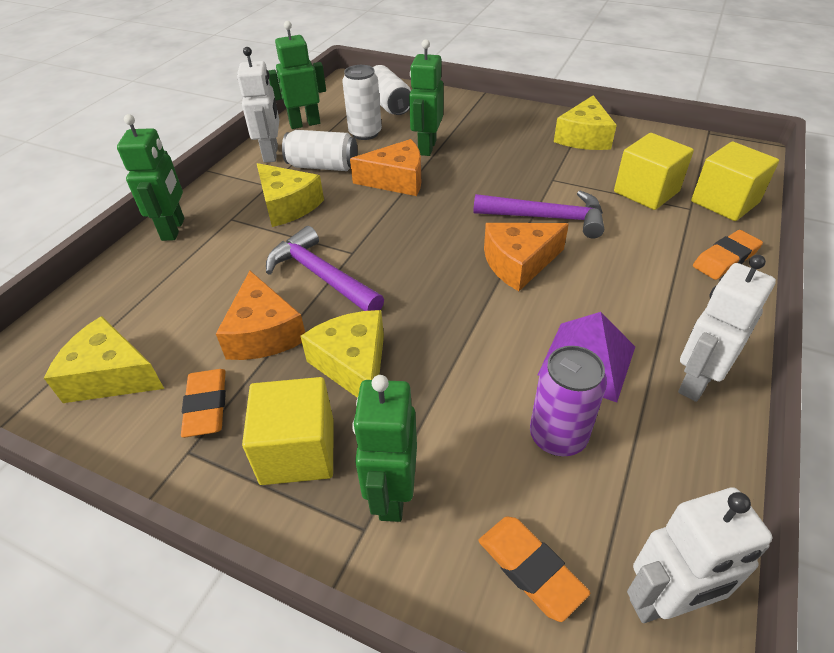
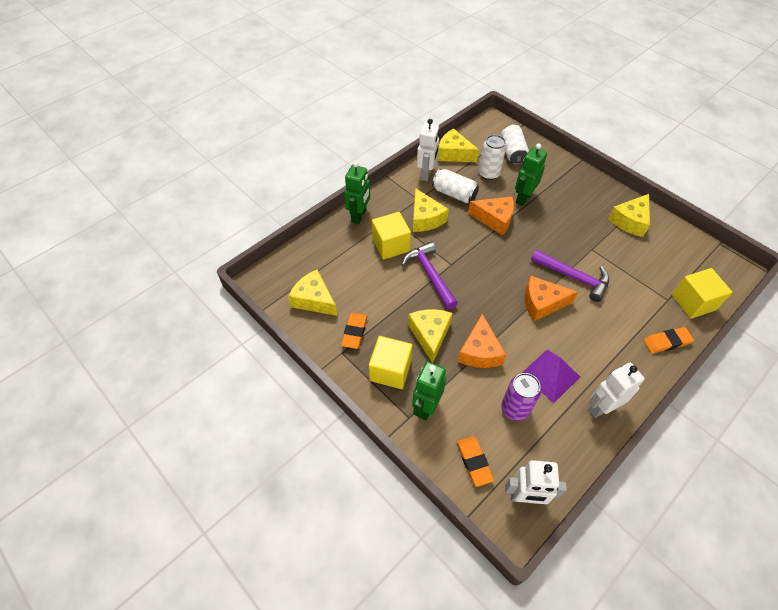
camera: 20 degrees right, 10 degrees up
orange cheese [216,271,305,360] -> orange cheese moved to [458,314,506,368]
green robot [269,21,326,129] -> yellow cheese [437,128,479,162]
yellow cube [614,133,694,210] -> yellow cube moved to [372,212,411,260]

